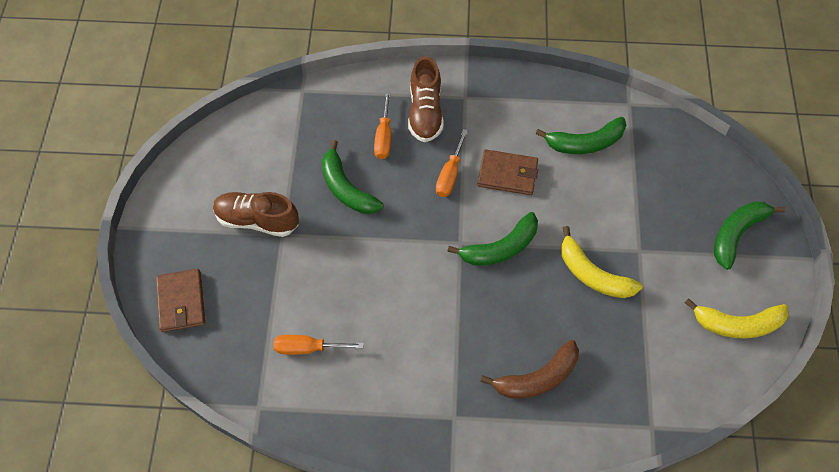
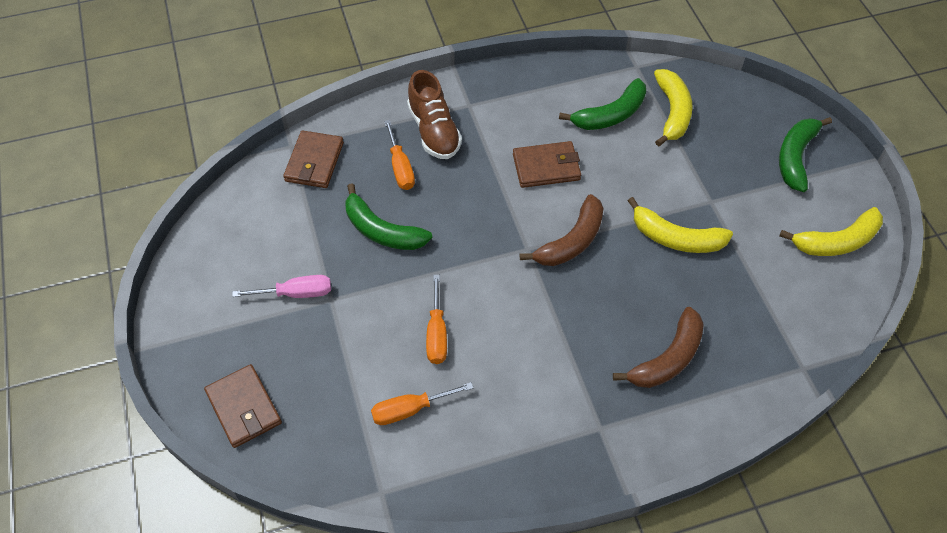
camera: 20 degrees left, 5 degrees down
brown shoe [213,192,299,237] -> pink screwdriver [232,275,331,298]
orange screwdriver [436,129,468,197] -> orange screwdriver moved to [426,275,447,364]
green banana [447,212,538,266] -> brown banana [520,194,603,266]
none -> brown wallet [283,130,344,188]
none -> yellow banana [654,69,693,146]

